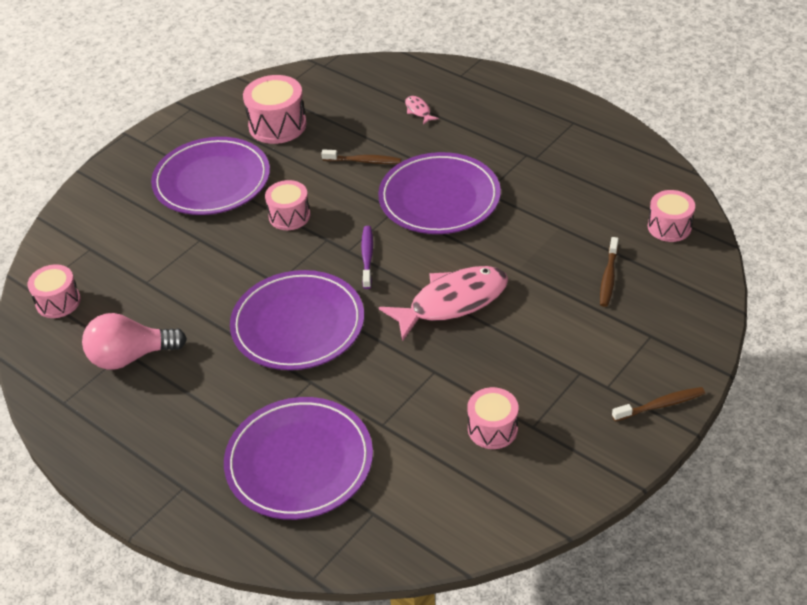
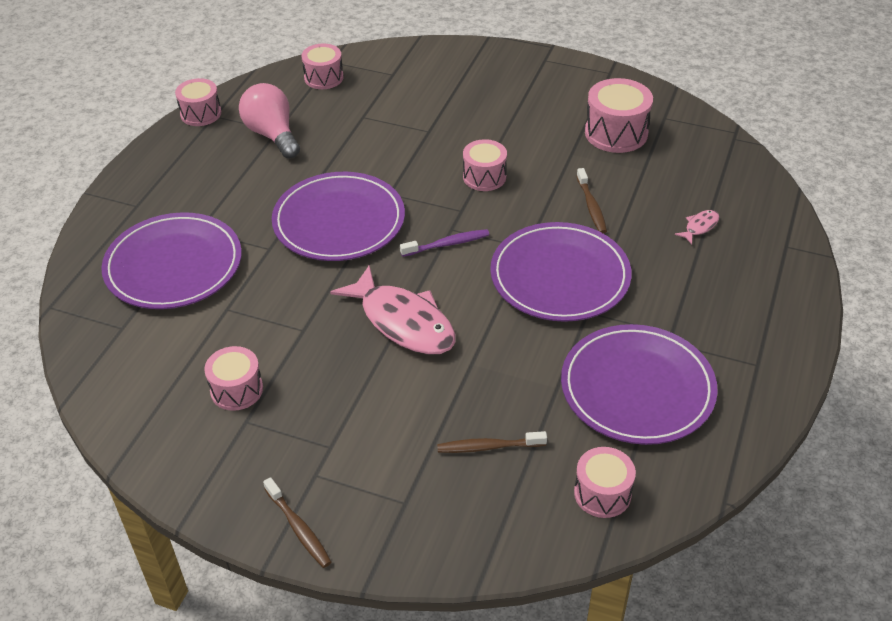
camera: 70 degrees right, 0 degrees up
purple plate [151,137,270,215] -> purple plate moved to [561,324,718,445]
none -> pink drum [175,78,221,126]

